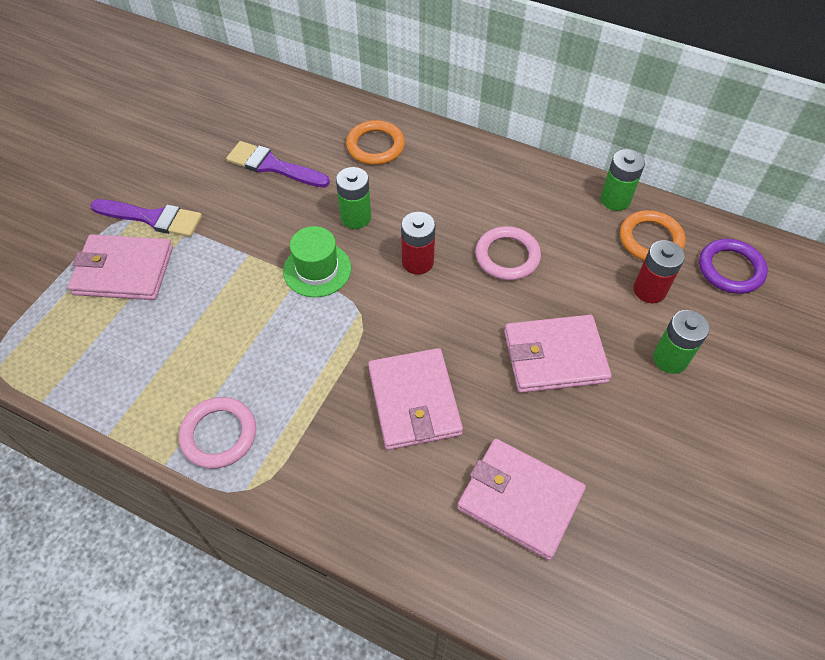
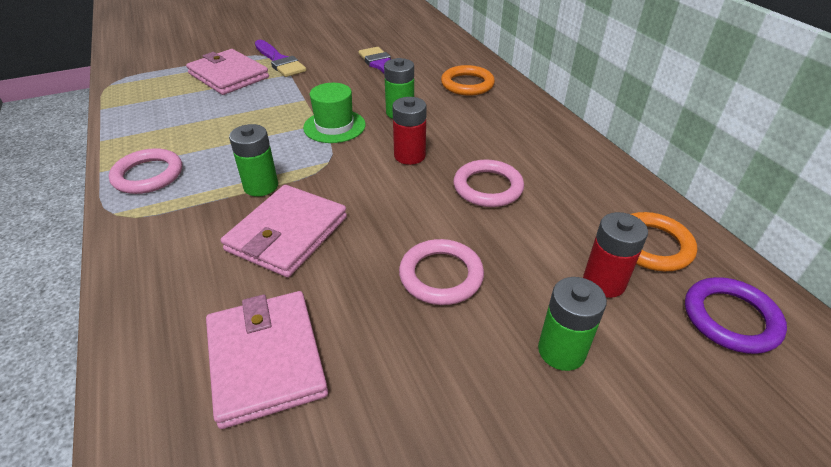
camera: 40 degrees right, 15 degrees down
pink wallet [504,315,612,393] -> pink ring [399,239,484,305]
green battery [601,149,645,211] -> green battery moved to [229,124,278,197]

